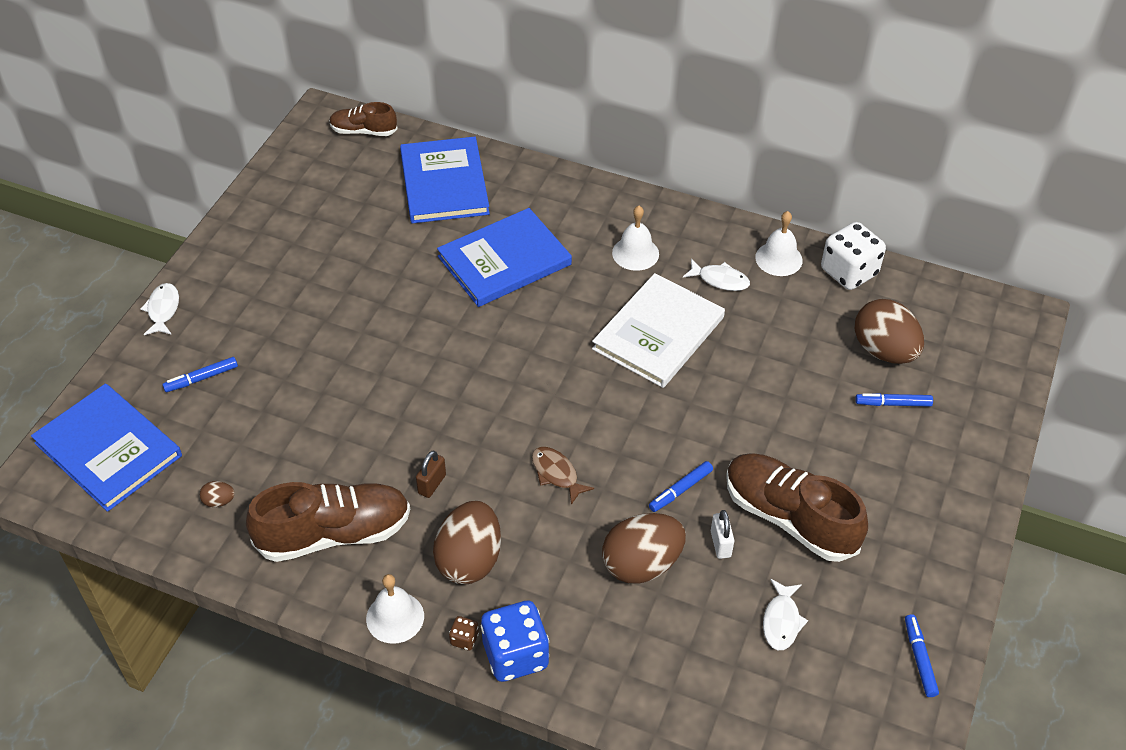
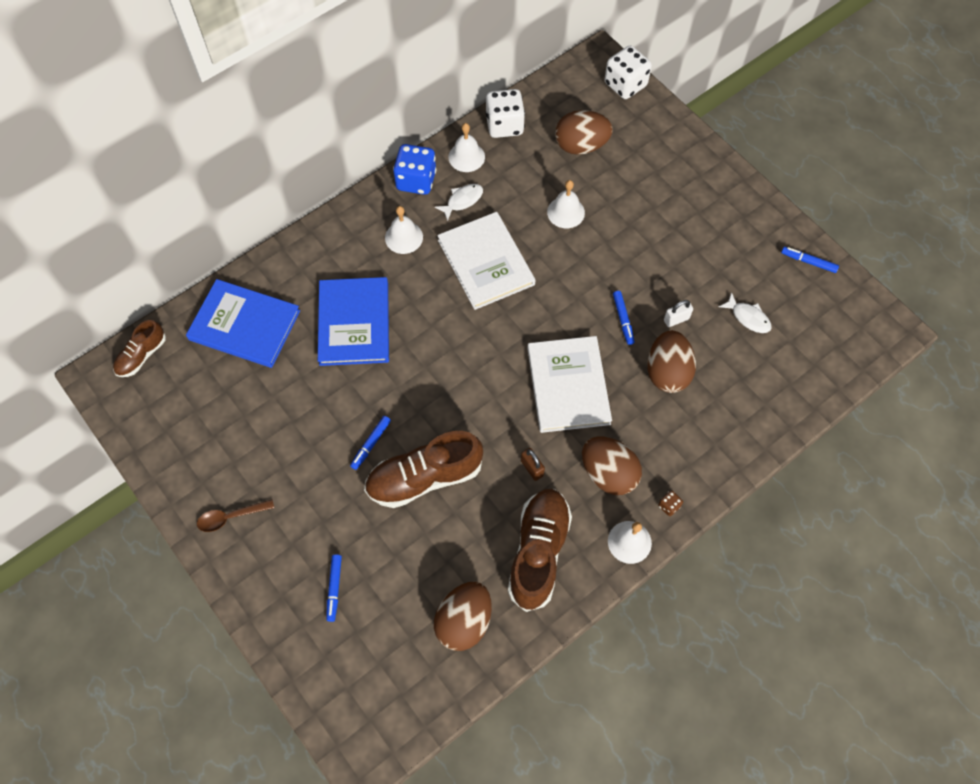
camera: 60 degrees left, 15 degrees up
blue book [31,383,182,512] -> none
white fish [140,283,179,335] -> none
brown egg [199,481,235,507] -> brown egg [434,582,492,651], size x2.41
blue dice [481,601,549,682] -> blue dice moved to [393,144,436,195]
brown fish [532,447,594,505] -> white book [527,336,612,433]
white padlock [711,510,734,559] -> white padlock turned 45 degrees counterclockwise [664,300,693,327]
brown shoe [726,453,868,562] -> brown shoe moved to [364,431,483,508]
blue marker [855,393,933,407] -> blue marker moved to [350,416,391,470]
none -> brown spoon [197,499,274,532]
none -> white bell [547,180,585,228]
none -> white dice [605,46,652,99]

